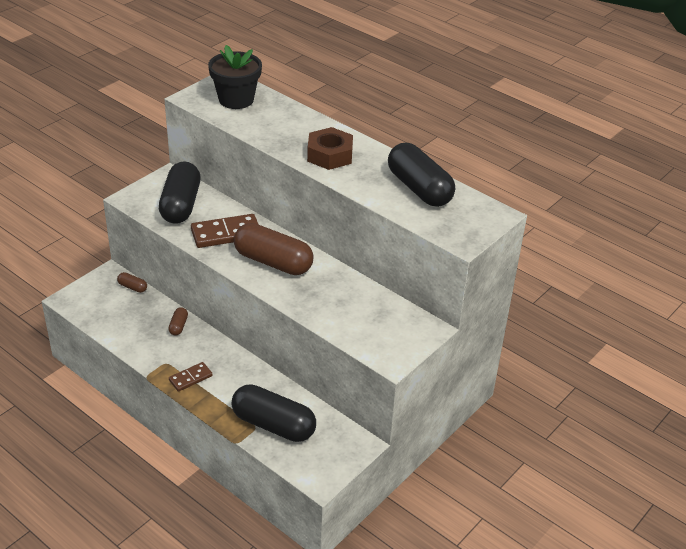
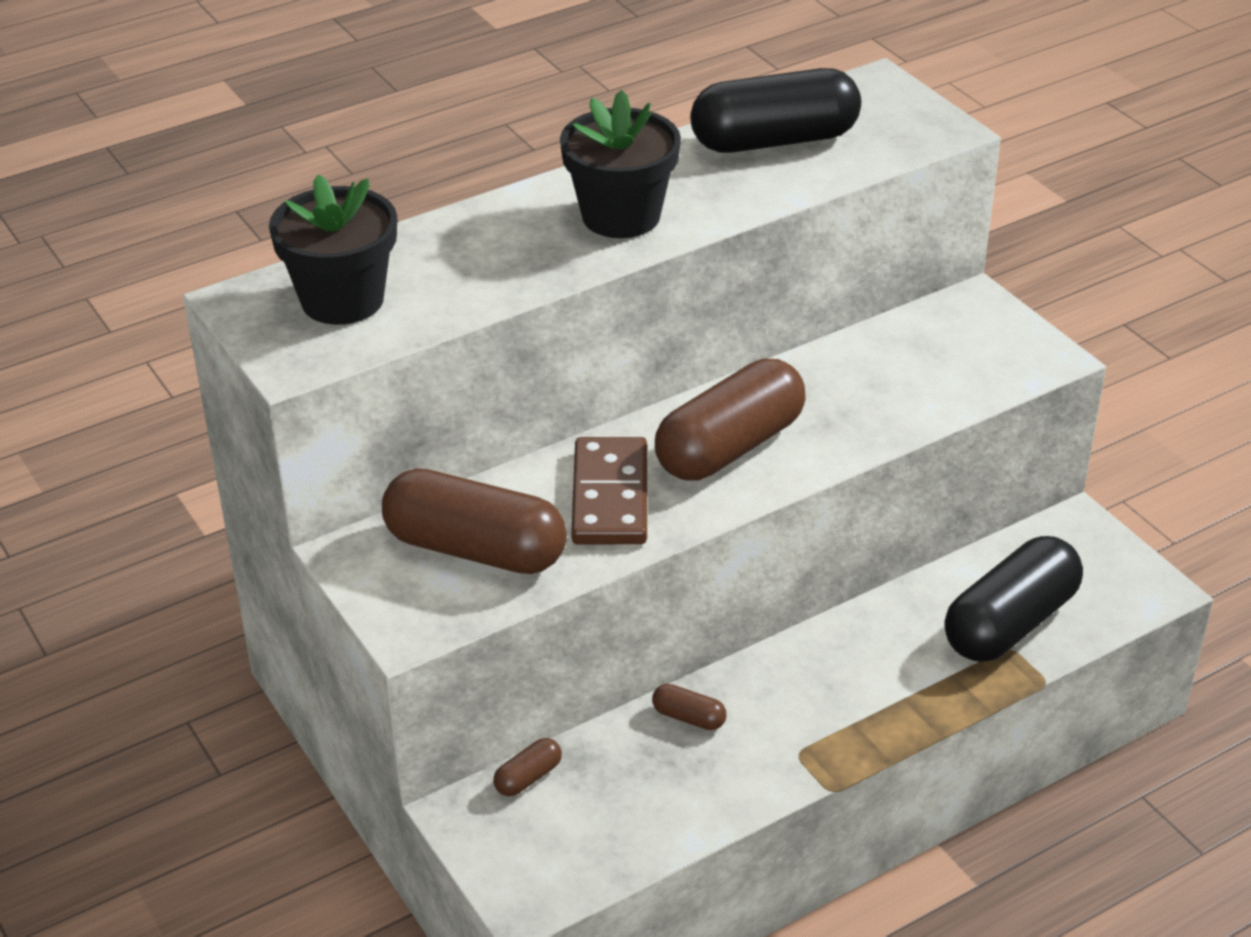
camera: 70 degrees left, 0 degrees up
black capsule [159,162,201,224] -> brown capsule [382,468,567,574]
brown domino [169,362,213,392] -> none
brown nut [307,127,353,170] -> black flower pot [560,90,681,238]

